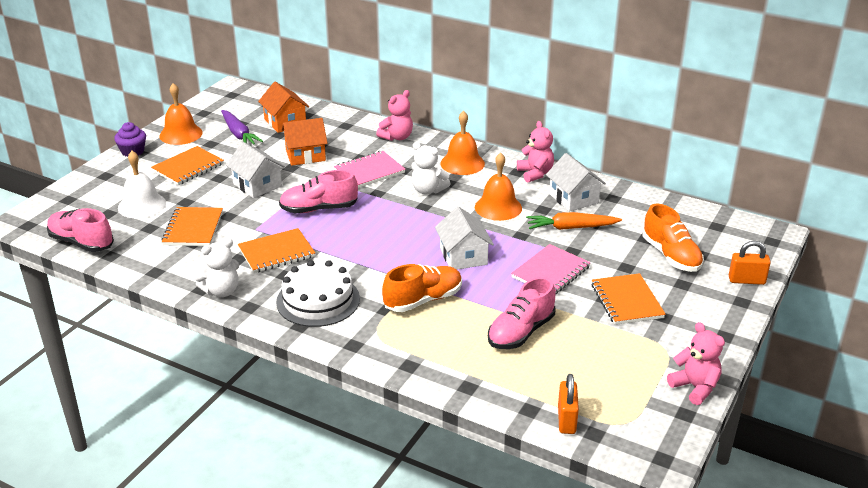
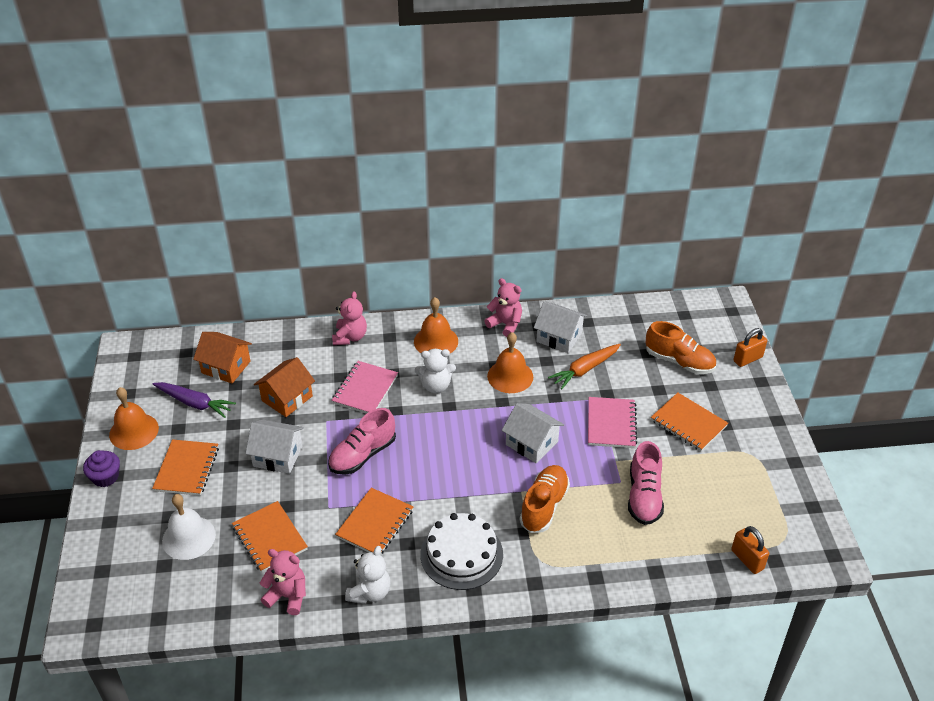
camera: 35 degrees left, 10 degrees up
pink shoe [47,208,114,252] -> none
pink teddy bear [667,322,725,405] -> pink teddy bear moved to [260,549,306,615]

